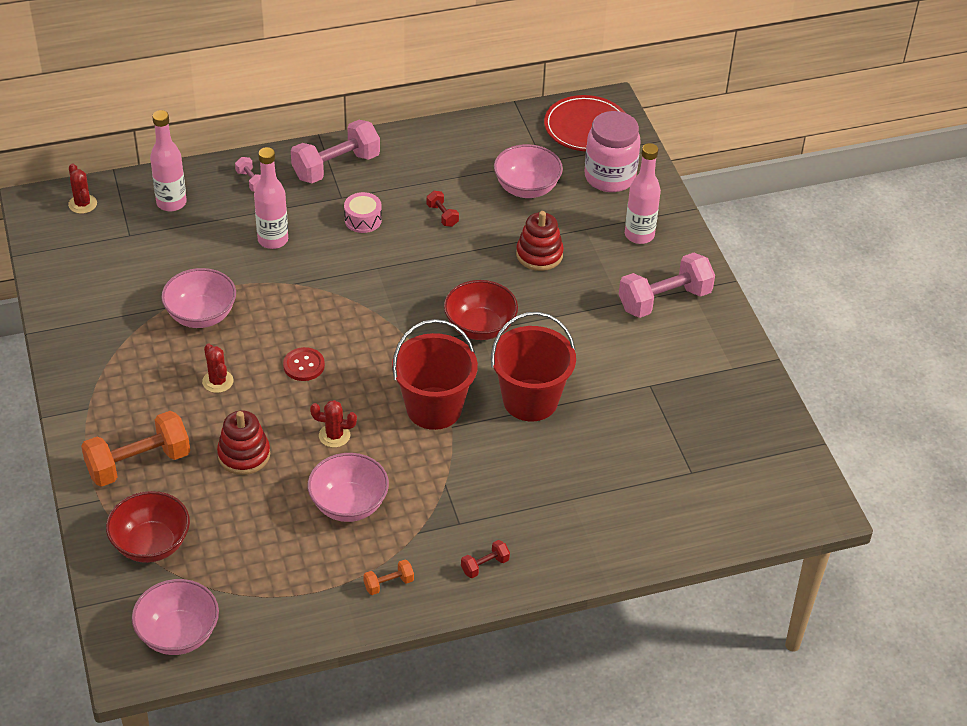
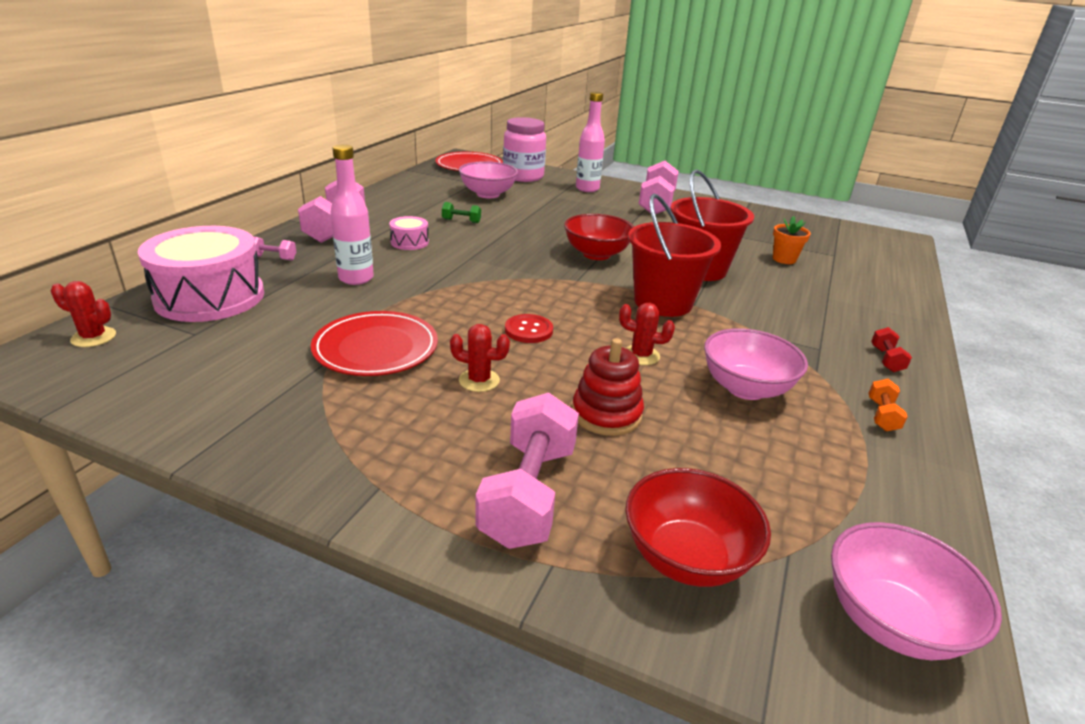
camera: 50 degrees left, 15 degrees down
orange dumbbell [81,411,190,487] -> pink dumbbell [475,392,579,549]
pink bottle [150,110,187,211] -> pink drum [138,226,264,322]
pink bowl [161,268,236,328] -> red plate [311,311,438,376]
red cactus [310,400,357,448] -> red cactus turned 60 degrees clockwise [619,303,675,365]
red dumbbell [427,191,459,227] -> green dumbbell [442,202,481,223]
red stacking toy [516,211,564,271] -> none
none -> orange flower pot [773,216,811,264]

